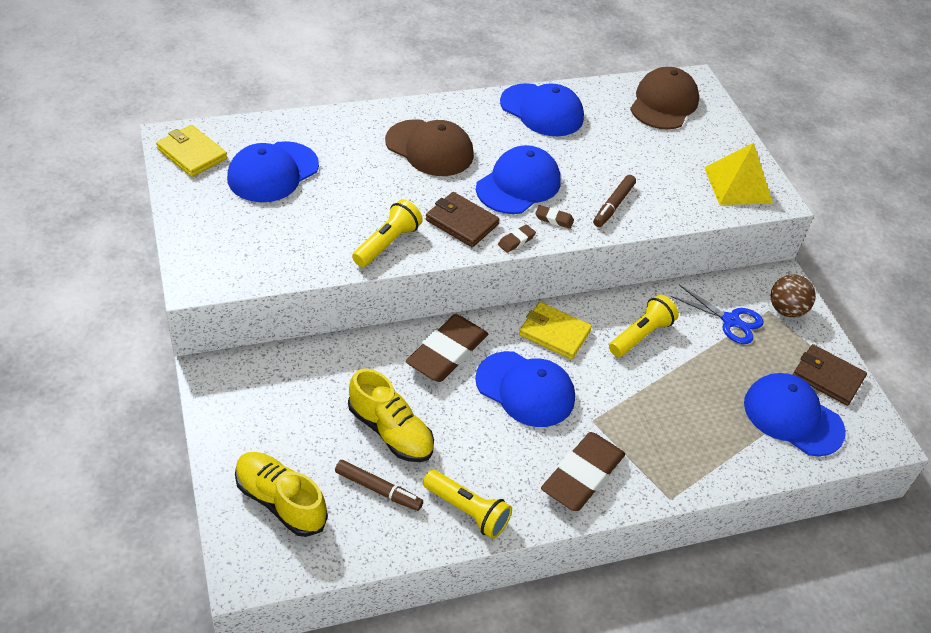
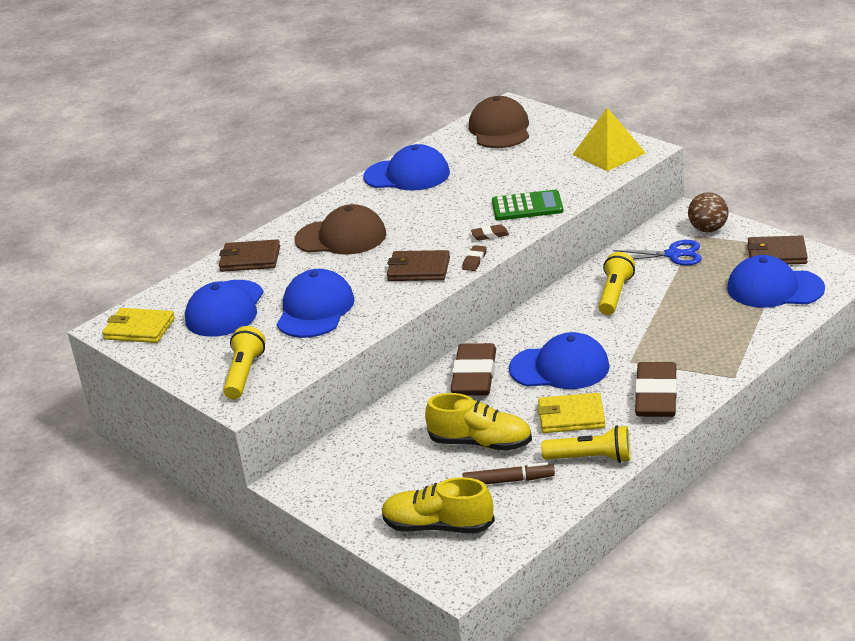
camera: 20 degrees left, 15 degrees down
yellow flashlight [352,199,423,267] -> yellow flashlight moved to [223,326,265,400]
blue cap [476,145,561,214] -> blue cap moved to [277,269,355,338]
yellow wallet [519,302,592,359] -> yellow wallet moved to [538,393,605,433]
brown marker [593,175,636,227] -> green calculator [492,190,563,221]
none -> brown wallet [219,239,280,272]

